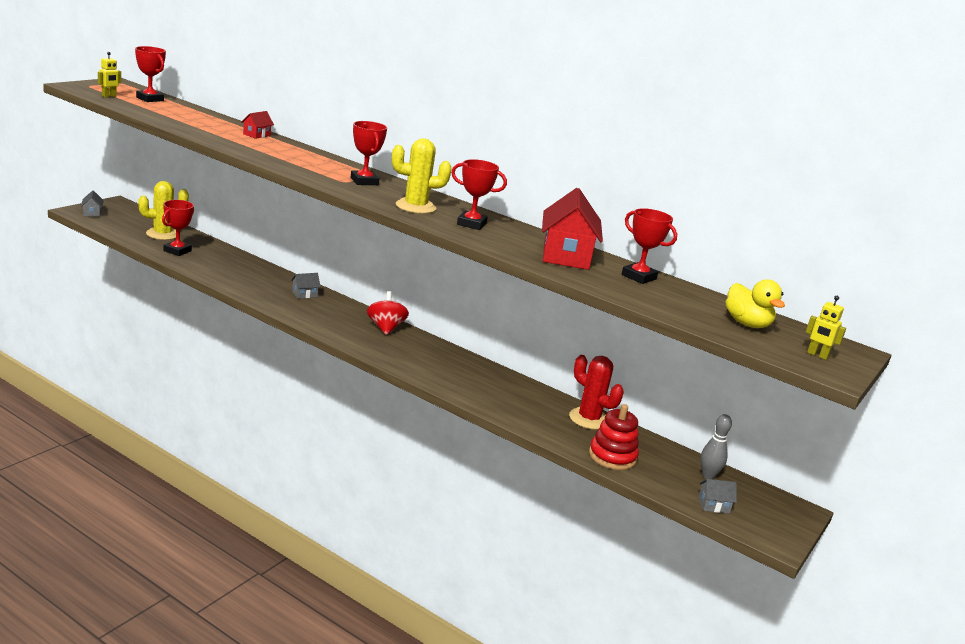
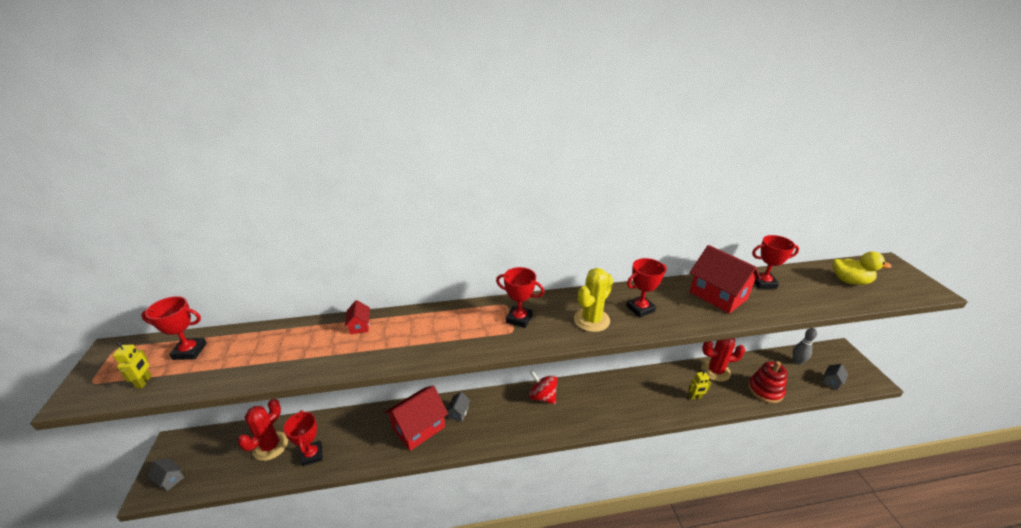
camera: 40 degrees left, 10 degrees up
yellow cactus [138,181,189,240] -> red cactus [238,399,288,461]
yellow robot [806,296,846,360] -> yellow robot moved to [688,370,711,400]
none -> red house [384,385,448,451]

